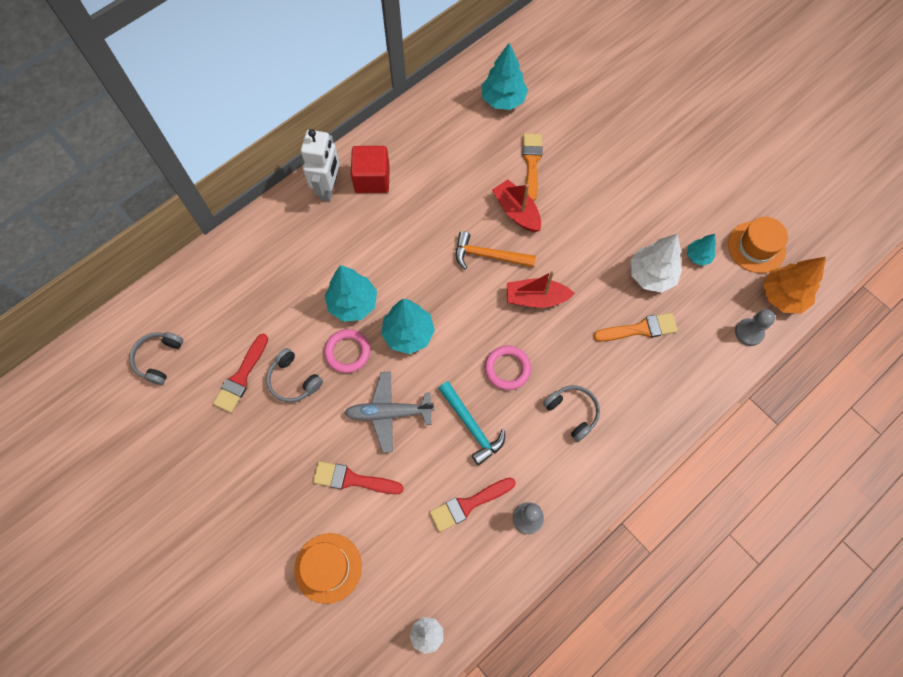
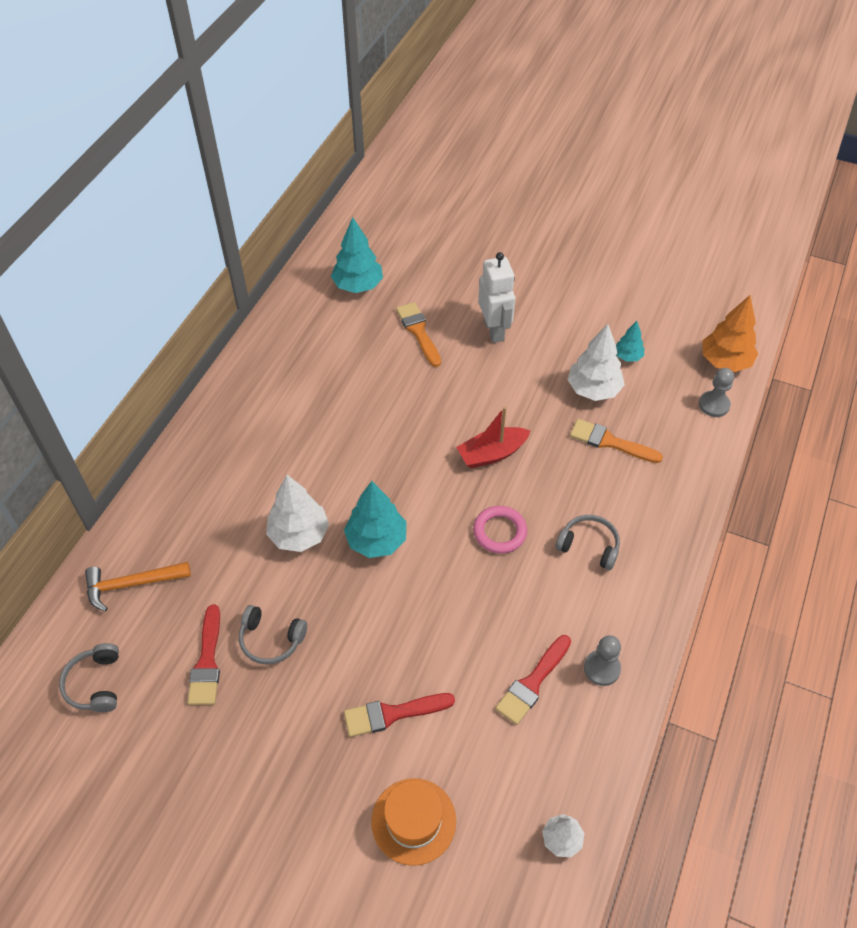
camera: 25 degrees left, 15 degrees down
white robot [301,129,340,201] -> white robot moved to [478,252,515,343]
pink ring [324,329,370,373] -> none
turquoise tree [325,265,377,322] -> white tree [266,475,329,552]
grey plane [345,372,434,453] -> none
red cube [351,146,390,193] -> none
turquoise hammer [438,381,505,466] -> none
orange hammer [456,231,536,269] -> orange hammer moved to [85,562,191,611]
red boat [492,179,541,232] -> none
orange brush [593,313,678,342] -> orange brush turned 120 degrees counterclockwise [570,419,663,463]
orange hat [728,217,788,273] -> none

